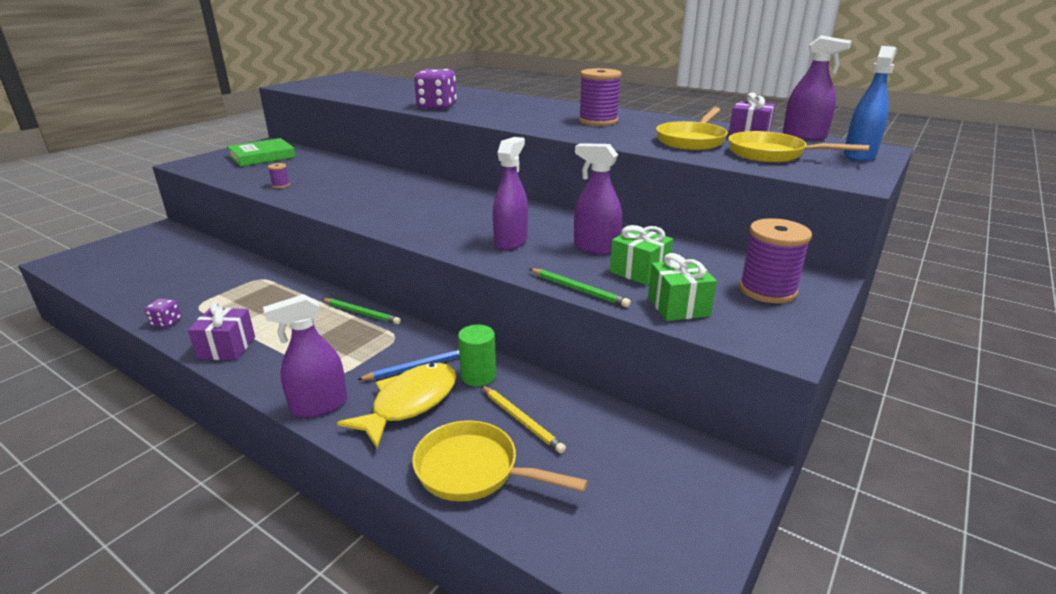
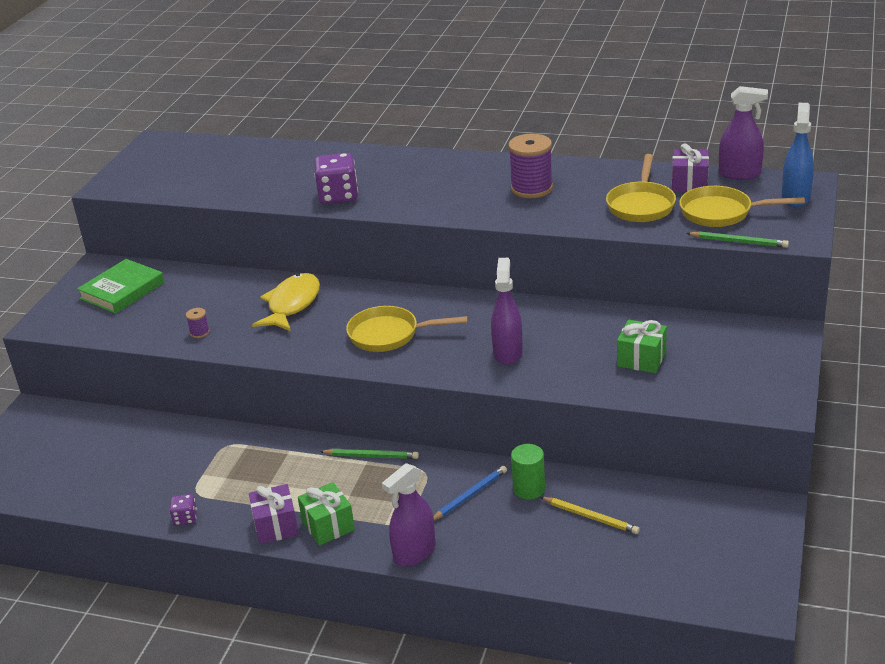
camera: 15 degrees left, 5 degrees up
yellow fish [337,363,456,448] -> yellow fish moved to [252,273,320,331]
yellow pan [412,420,588,502] -> yellow pan moved to [346,306,468,352]
green pencil [530,269,631,307] -> green pencil moved to [686,231,789,248]
purple spray bottle [574,143,622,255] -> none
green gift [648,253,717,321] -> green gift moved to [298,482,355,545]
purple spool [739,218,812,304] -> none

